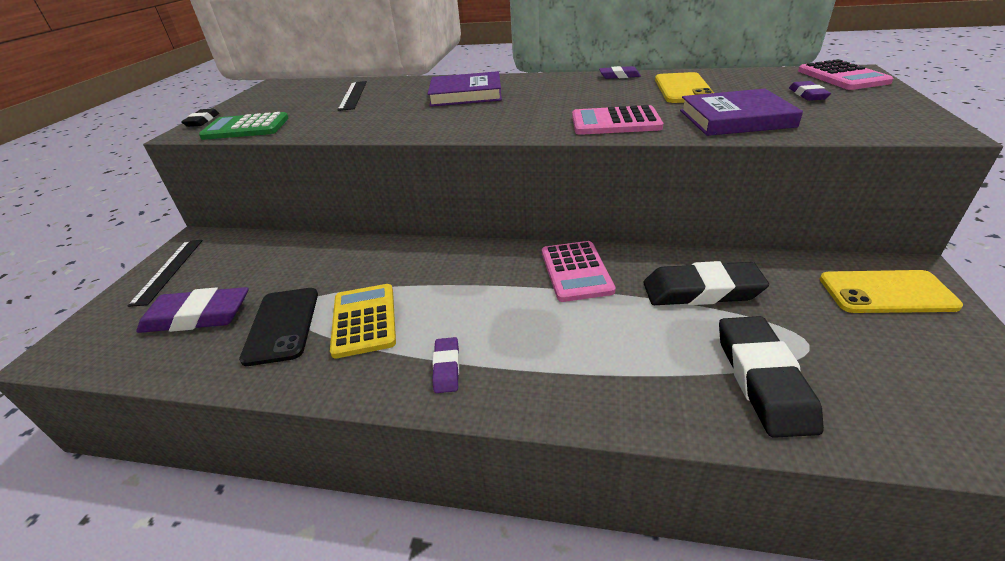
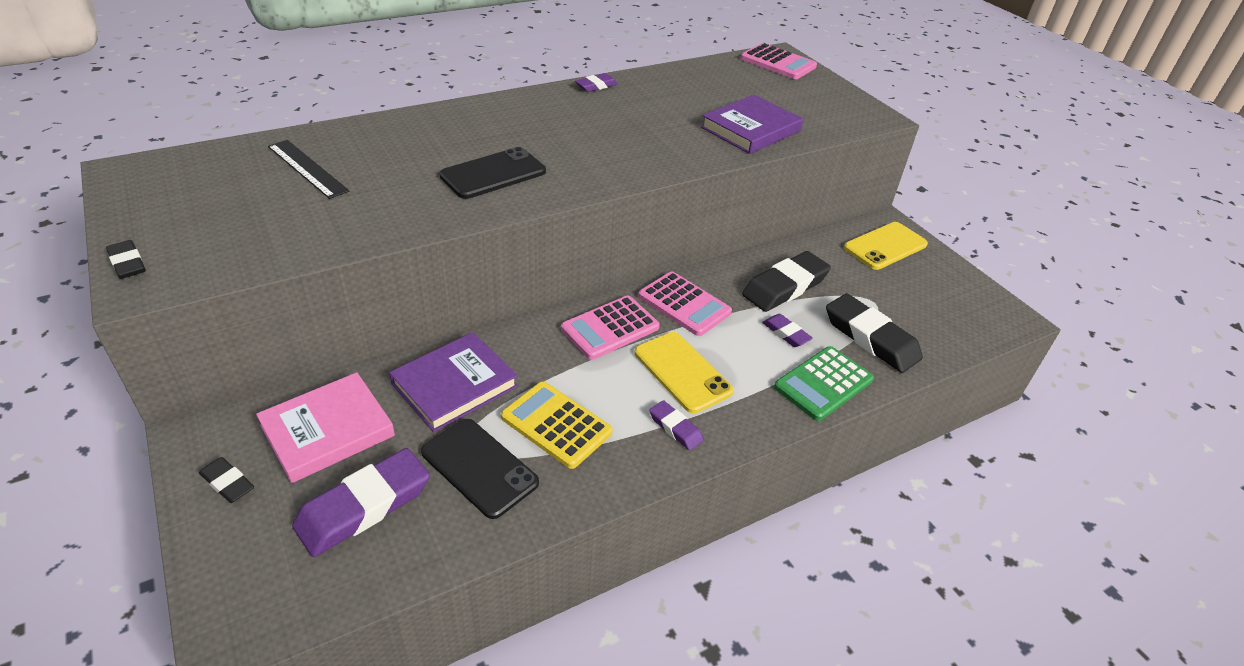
camera: 45 degrees left, 5 degrees up
black ruler [128,240,203,307] -> black eraser [199,457,254,503]
green calculator [199,112,289,140] -> green calculator moved to [774,346,874,421]
purple book [428,71,502,107] -> purple book moved to [389,332,518,432]
pink calculator [572,105,663,135] -> pink calculator moved to [561,296,660,360]
yellow phone [655,72,714,103] -> yellow phone moved to [634,332,733,413]
purple eraser [789,81,831,101] -> purple eraser moved to [762,314,813,347]
none -> pink book [256,372,395,483]
none -> black phone [439,147,546,199]

